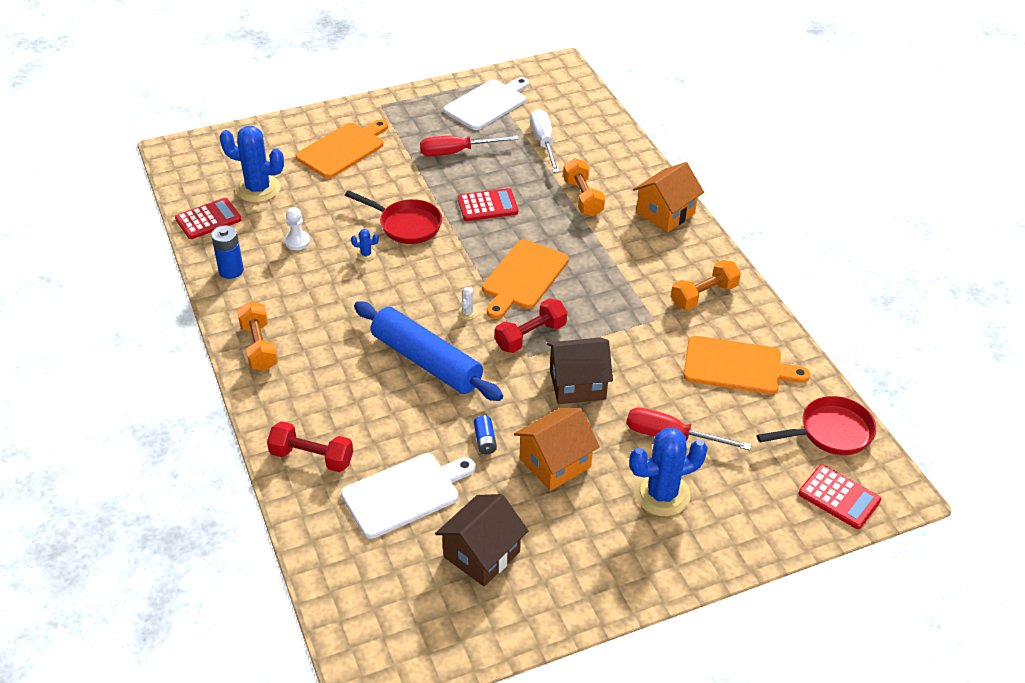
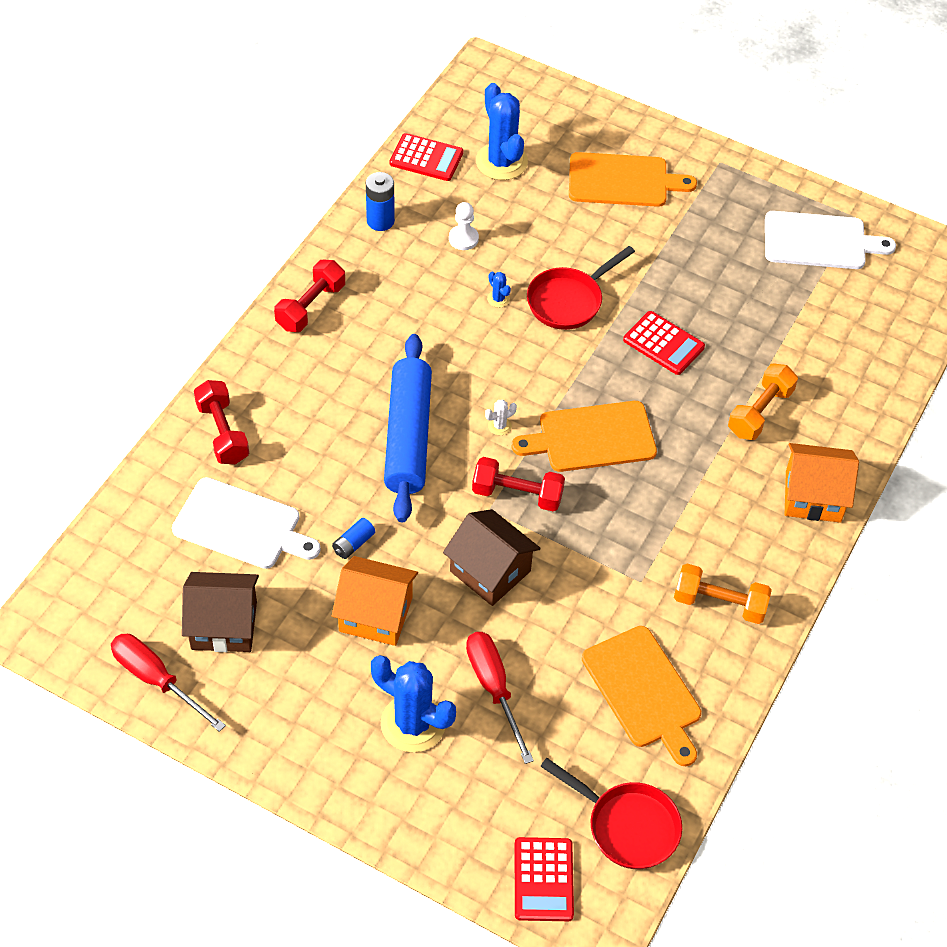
camera: 50 degrees right, 10 degrees up
orange dumbbell [237,301,278,371] -> red dumbbell [274,260,345,332]
red pan [345,190,442,244] -> red pan turned 60 degrees clockwise [527,246,635,330]
red screwdriver [420,135,518,156] -> red screwdriver moved to [111,634,226,732]
white screwdriver [530,109,560,173] -> none

